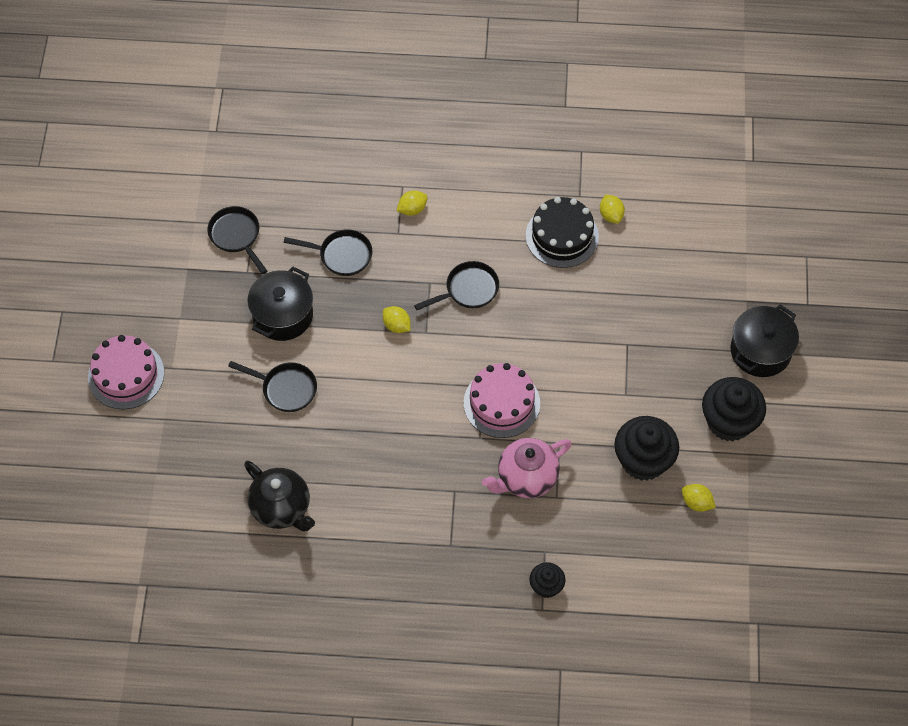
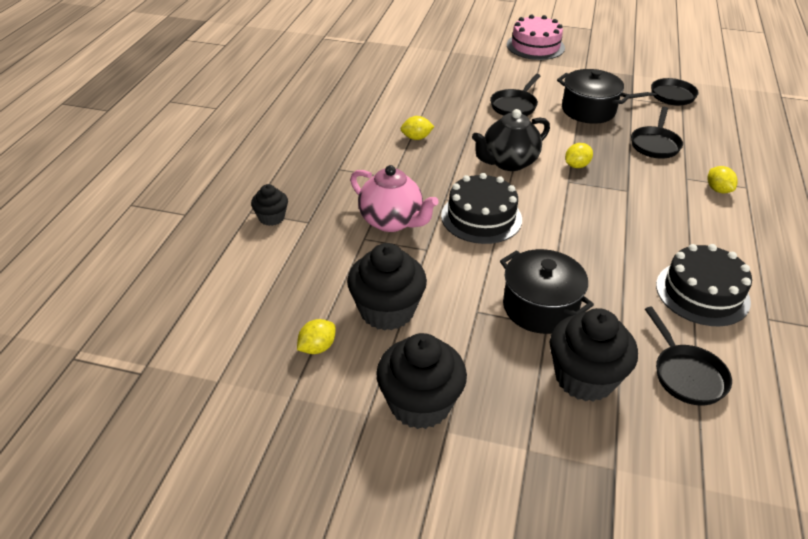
camera: 100 degrees right, 20 degrees down
black teapot [244,461,315,531] -> black teapot moved to [472,109,550,171]
black pan [414,261,499,310] -> black pan moved to [645,307,732,406]
pink cake [464,363,540,438] -> black cake [441,173,522,244]
pink teapot [482,438,572,498] -> pink teapot turned 150 degrees clockwise [350,165,439,232]
yellow lemon [600,194,625,223] -> yellow lemon moved to [401,116,434,140]
black pot [730,304,799,377] -> black pot moved to [500,249,594,334]
none -> black cupcake [550,308,638,402]

